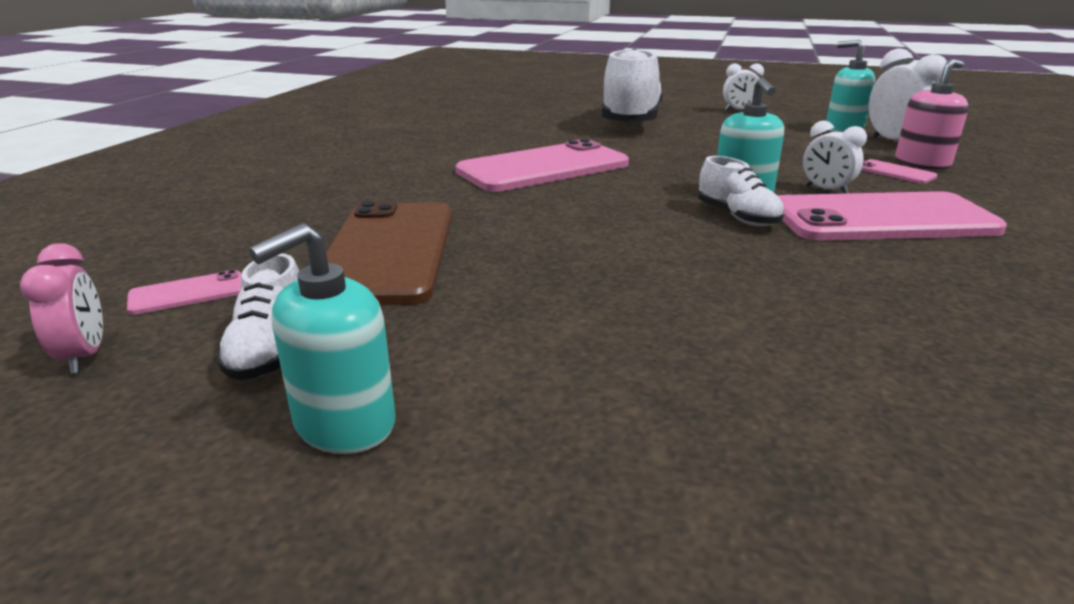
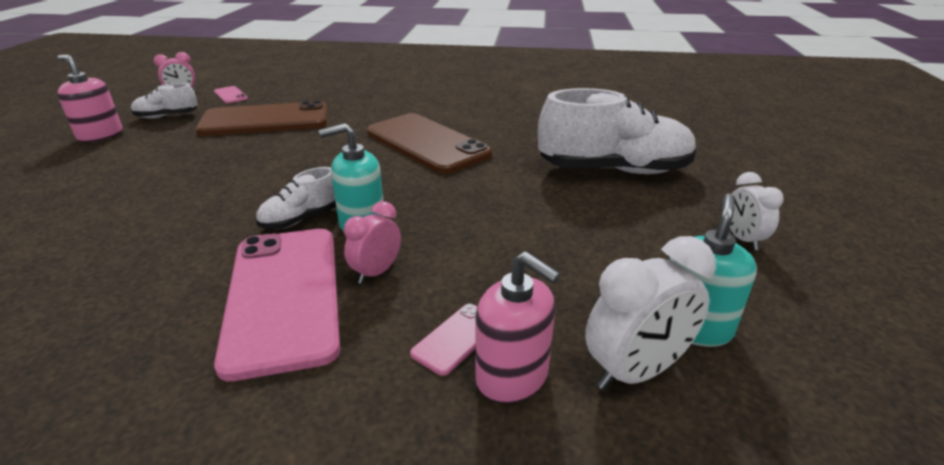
camera: 80 degrees right, 5 degrees up
turquoise soap dispenser [249,223,396,454] -> pink soap dispenser [57,55,123,143]
pink phone [456,139,629,192] -> brown phone [367,113,492,174]
white clock [803,121,867,194] -> pink clock [344,201,401,284]

